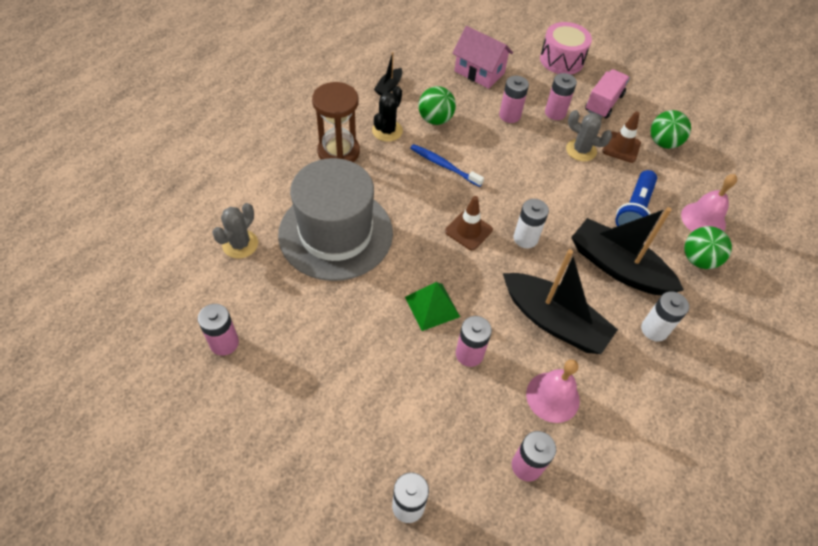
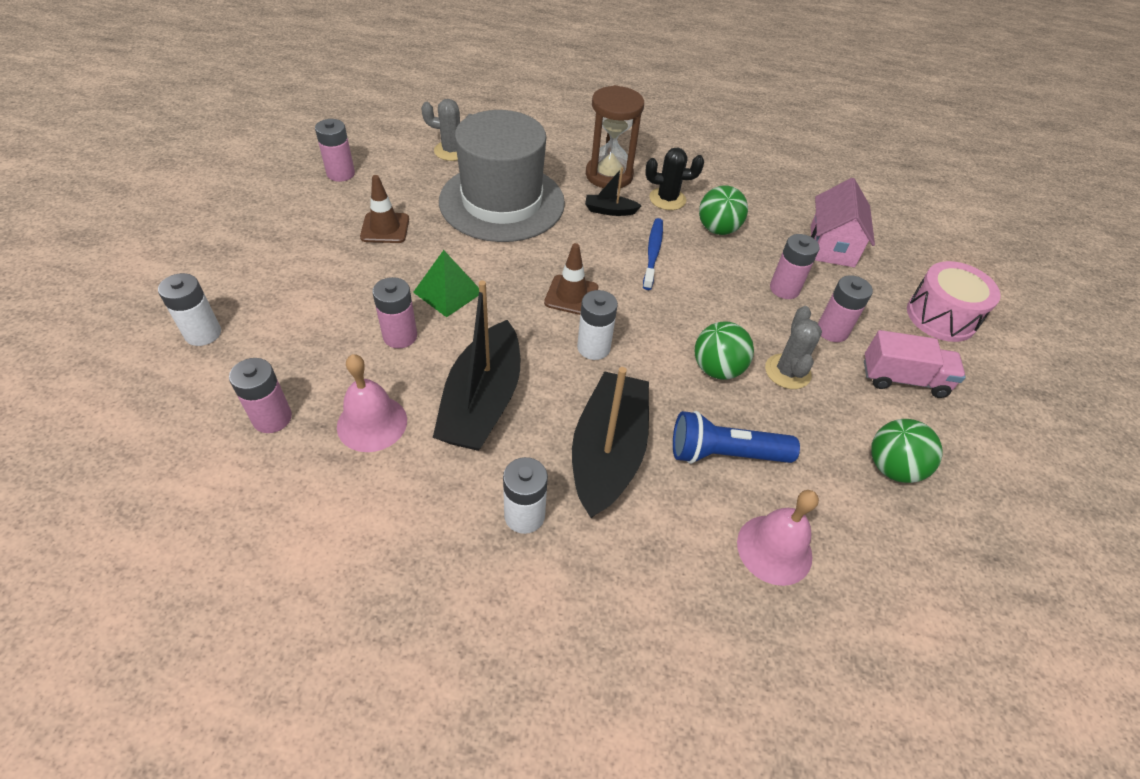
camera: 65 degrees right, 5 degrees down
black boat [374,52,402,95] -> black boat moved to [585,168,642,216]
brown traffic cone [602,111,641,163] -> brown traffic cone moved to [360,175,409,243]
green ball [684,226,732,269] -> green ball moved to [695,321,754,380]

